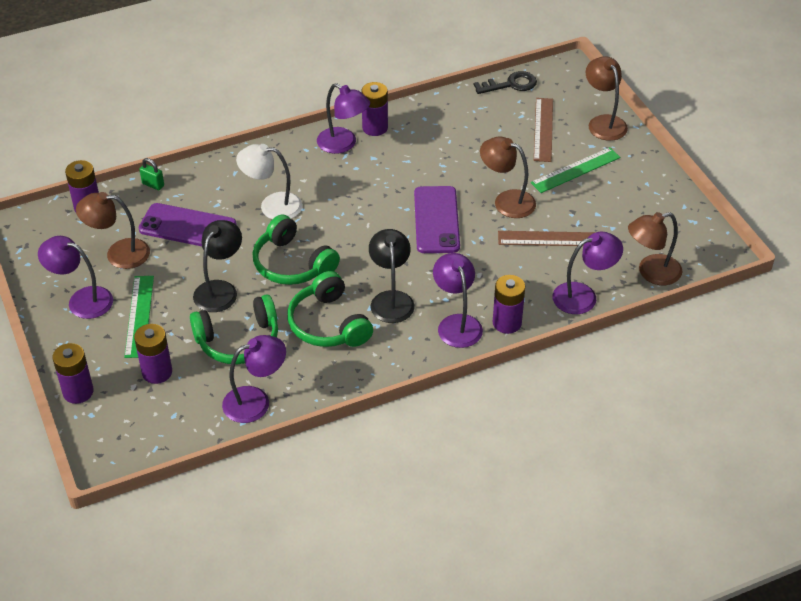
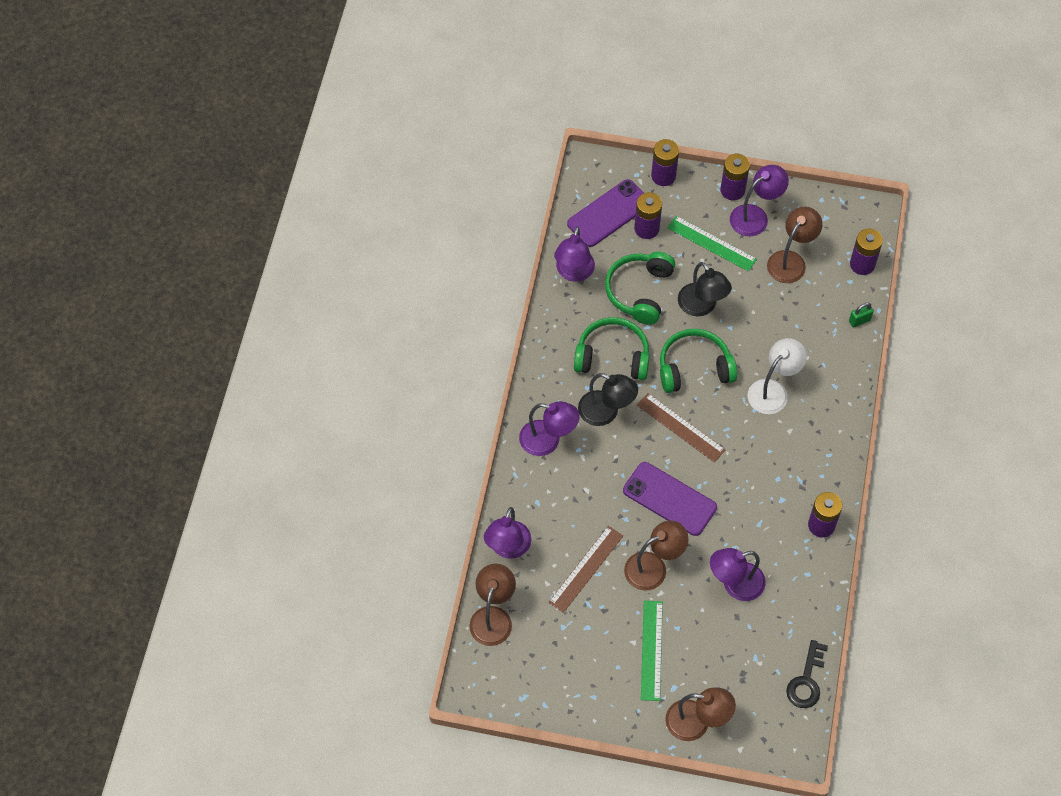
camera: 125 degrees right, 15 degrees up
purple phone [138,203,237,246] -> purple phone moved to [567,179,644,247]
purple lamp [317,83,370,154] -> purple lamp moved to [710,548,766,601]
purple battery [493,275,525,334] -> purple battery moved to [720,154,750,200]
brown ruler [534,98,553,162] -> brown ruler moved to [637,393,725,463]

